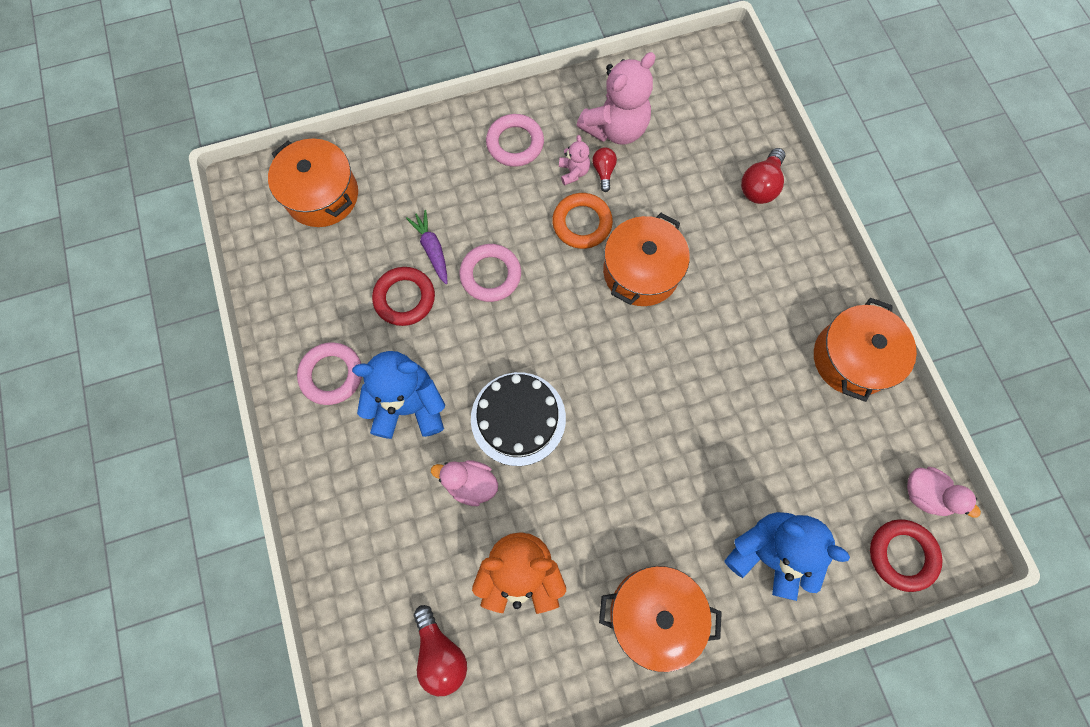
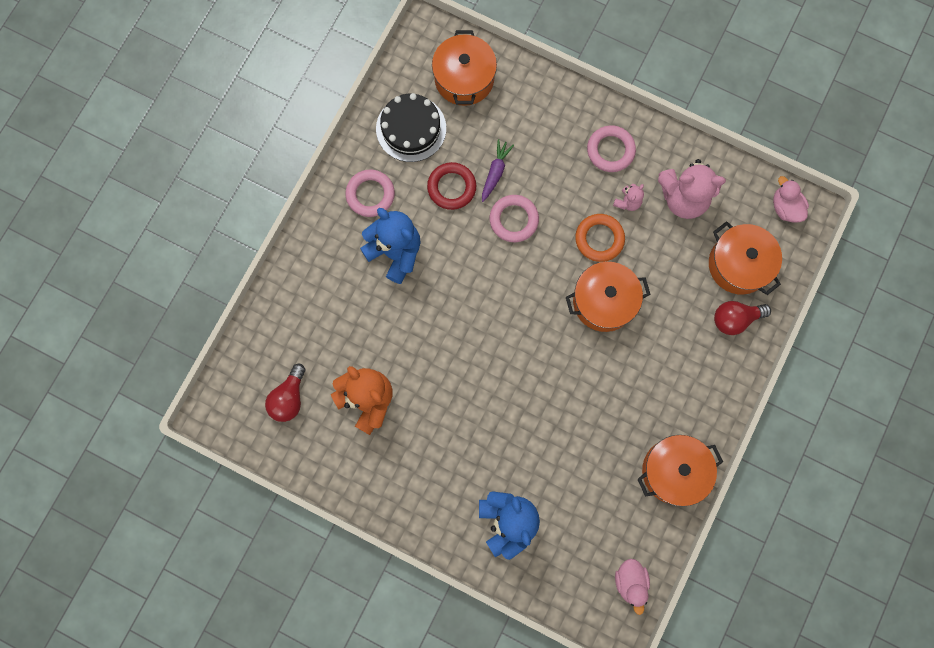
camera: 45 degrees right, 5 degrees up
pink duck [431,460,498,506] -> pink duck moved to [773,176,809,223]
black cake [471,372,566,466] -> black cake moved to [376,93,446,162]
red light bulb [592,147,617,192] -> none
orange pot [599,566,722,672] -> orange pot moved to [709,221,782,295]
red ring [870,519,942,592] -> none

